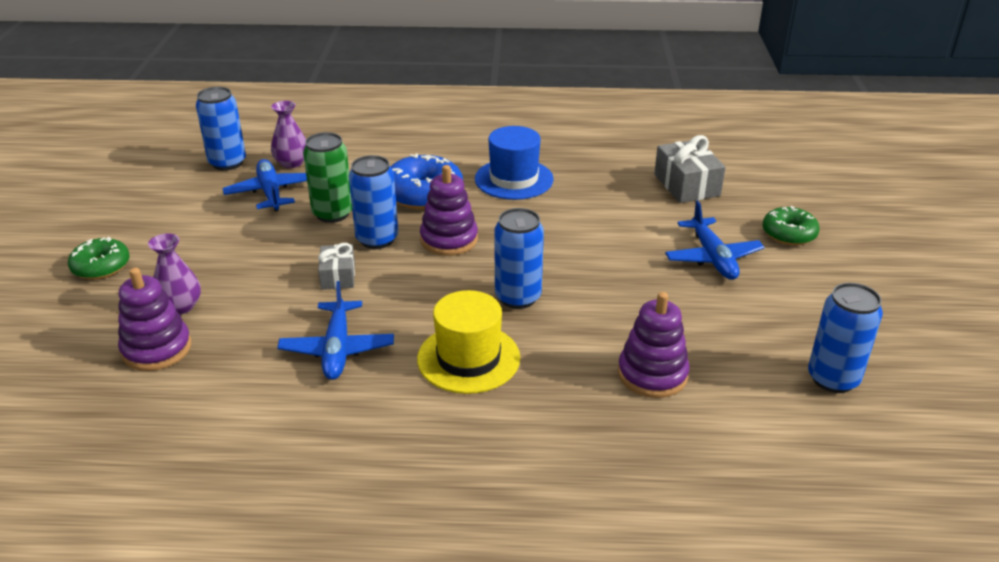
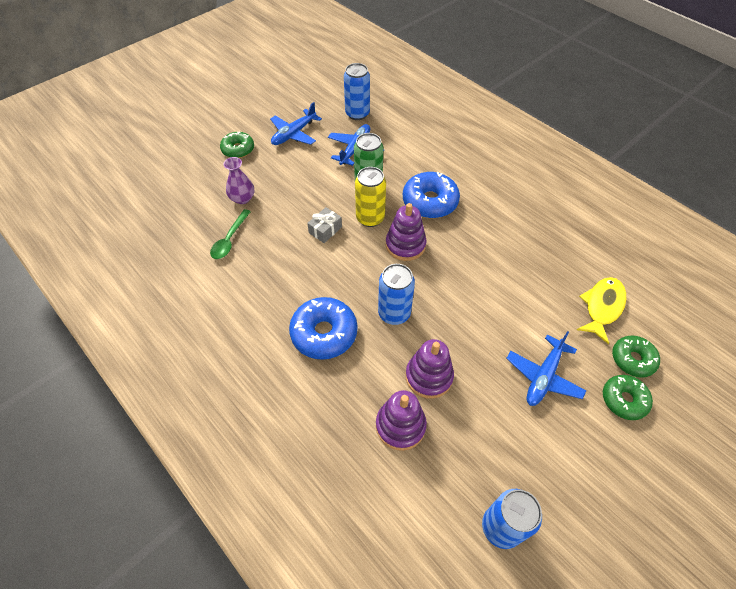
camera: 45 degrees right, 20 degrees up
purple stacking toy [118,268,191,371] -> purple stacking toy moved to [406,339,454,399]
purple vase [271,101,306,168] -> none
blue plane [277,281,394,380] -> blue plane moved to [270,102,322,145]
blue can [349,155,398,249] -> yellow can [355,167,386,227]
yellow hat [417,290,520,394] -> blue donut [289,297,358,360]
blue hat [475,126,554,200] -> none
grey gift [654,135,726,203] -> yellow fish [577,277,626,344]
none -> green spoon [210,209,251,259]
none -> green donut [612,336,660,378]

